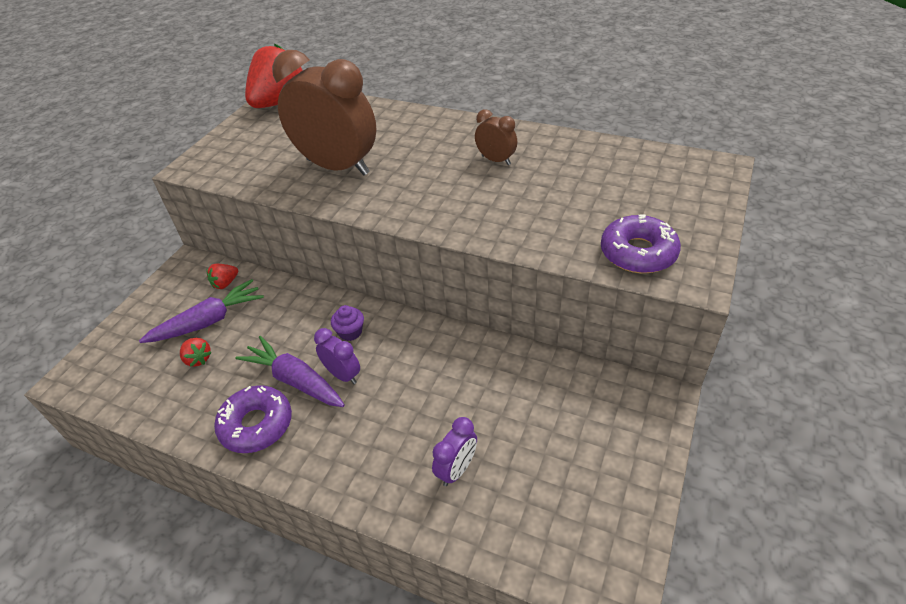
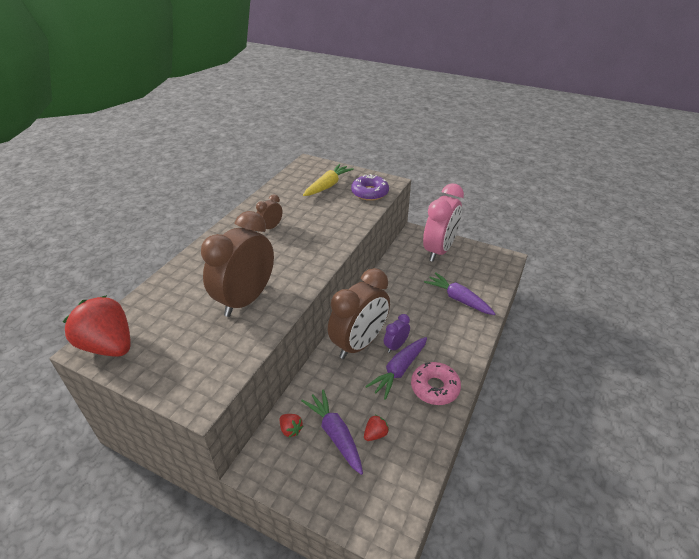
camera: 90 degrees left, 5 degrees down
purple donut [214,385,292,453] -> pink donut [411,362,461,405]
purple cupcake [331,305,364,341] -> brown clock [328,268,390,359]
purple clock [432,417,477,486] -> purple carrot [424,272,495,315]
none -> yellow carrot [303,164,354,196]
none -> pink clock [423,183,464,262]

